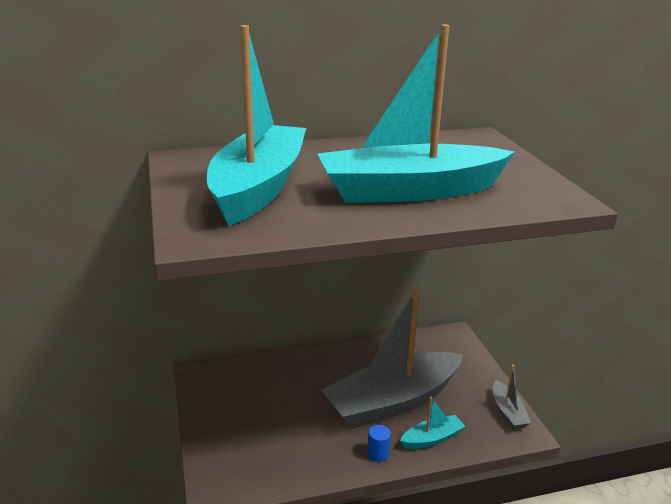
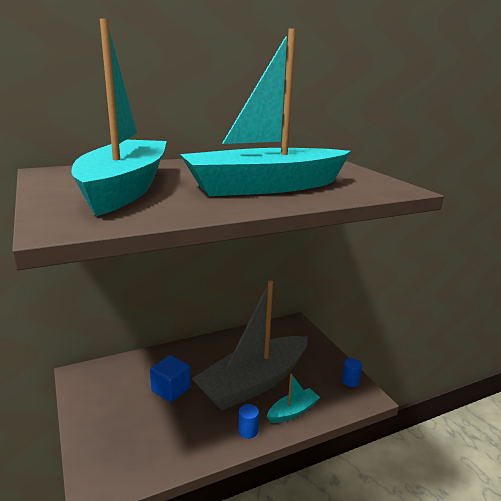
camera: 10 degrees left, 5 degrees down
grey boat [493,365,531,429] -> blue cylinder [342,358,362,387]
none -> blue cube [150,355,191,402]

